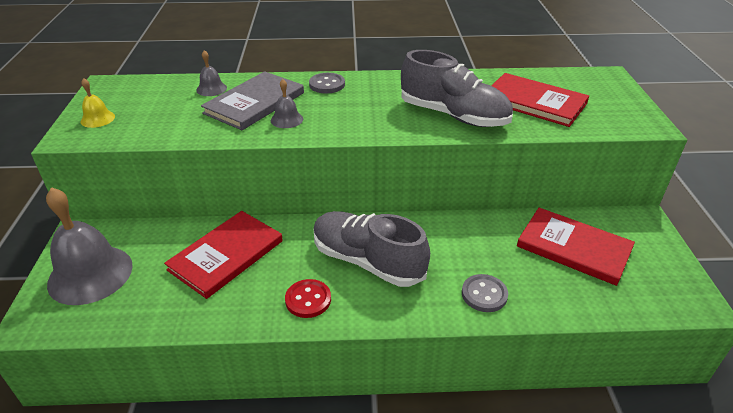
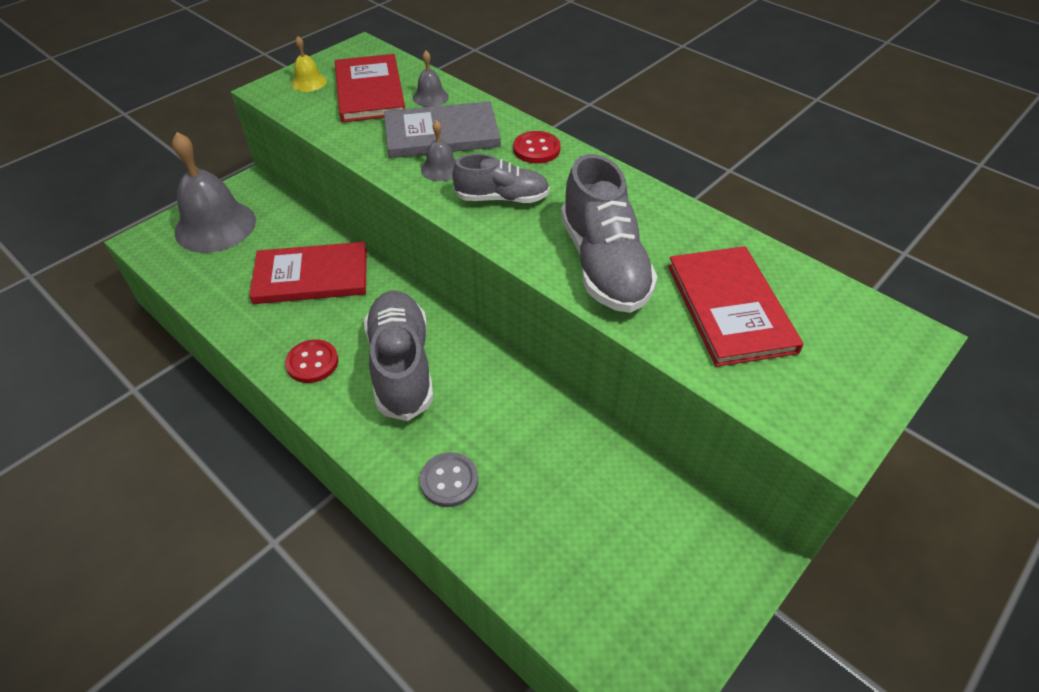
camera: 45 degrees right, 10 degrees up
grey button [309,73,345,93] -> red button [513,131,561,163]
red book [517,208,635,286] -> red book moved to [335,54,405,122]
none -> grey shoe [452,154,550,203]

